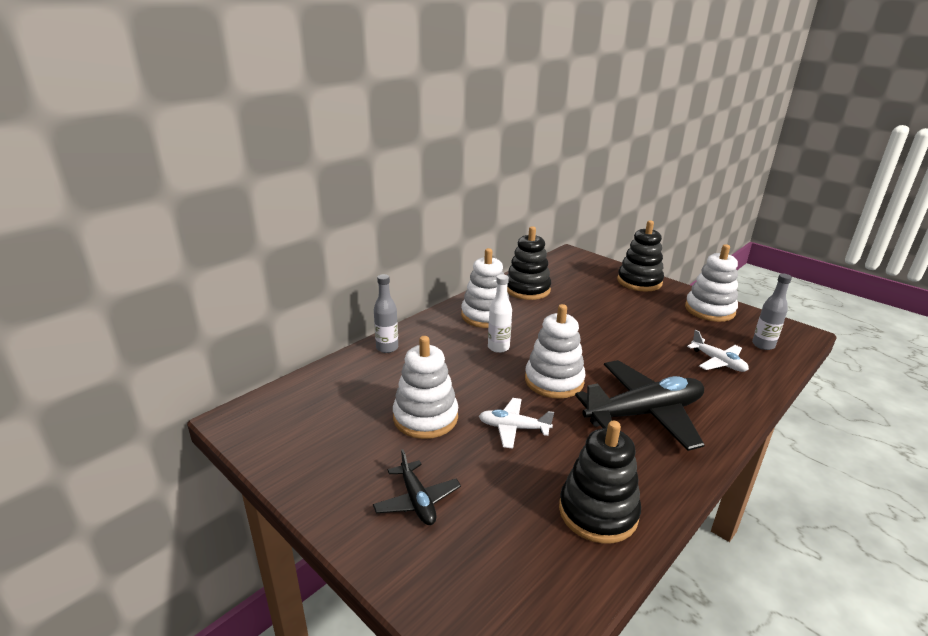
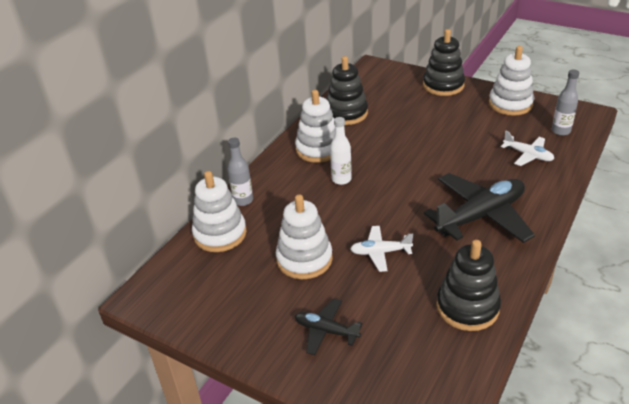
camera: 10 degrees left, 10 degrees up
black plane [373,449,461,525] -> black plane turned 150 degrees clockwise [295,299,363,355]
white stacking toy [525,304,586,399] -> white stacking toy moved to [192,171,247,252]

